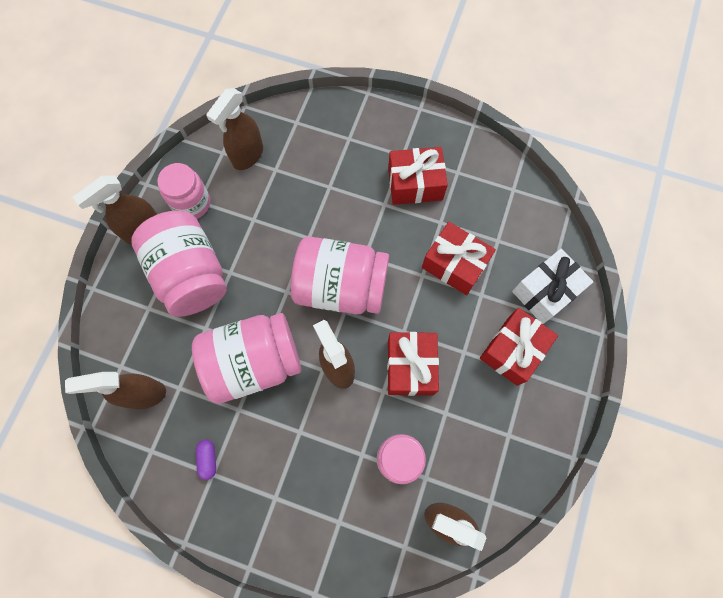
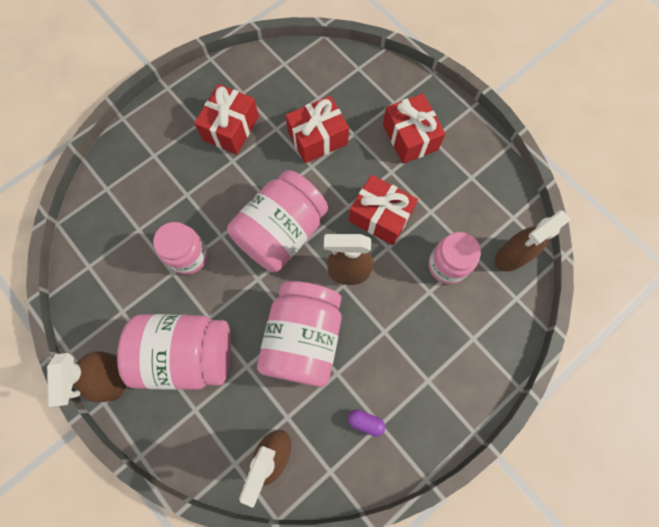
camera: 60 degrees left, 0 degrees up
pink jar [157,163,210,219] -> pink jar moved to [153,222,208,274]
brown spray bottle [206,88,263,170] -> none
white gift [512,249,594,324] -> none

